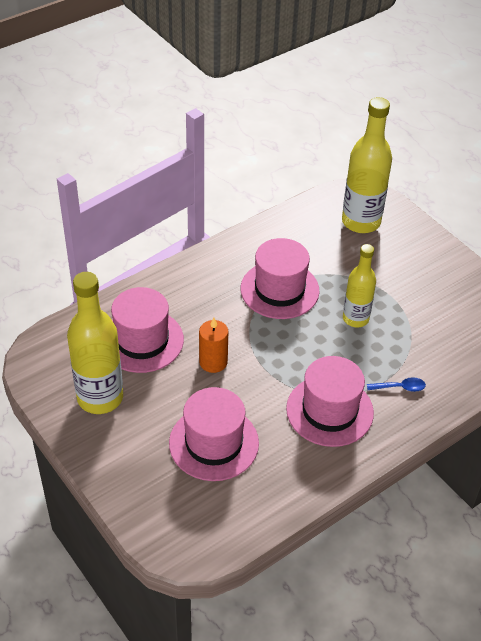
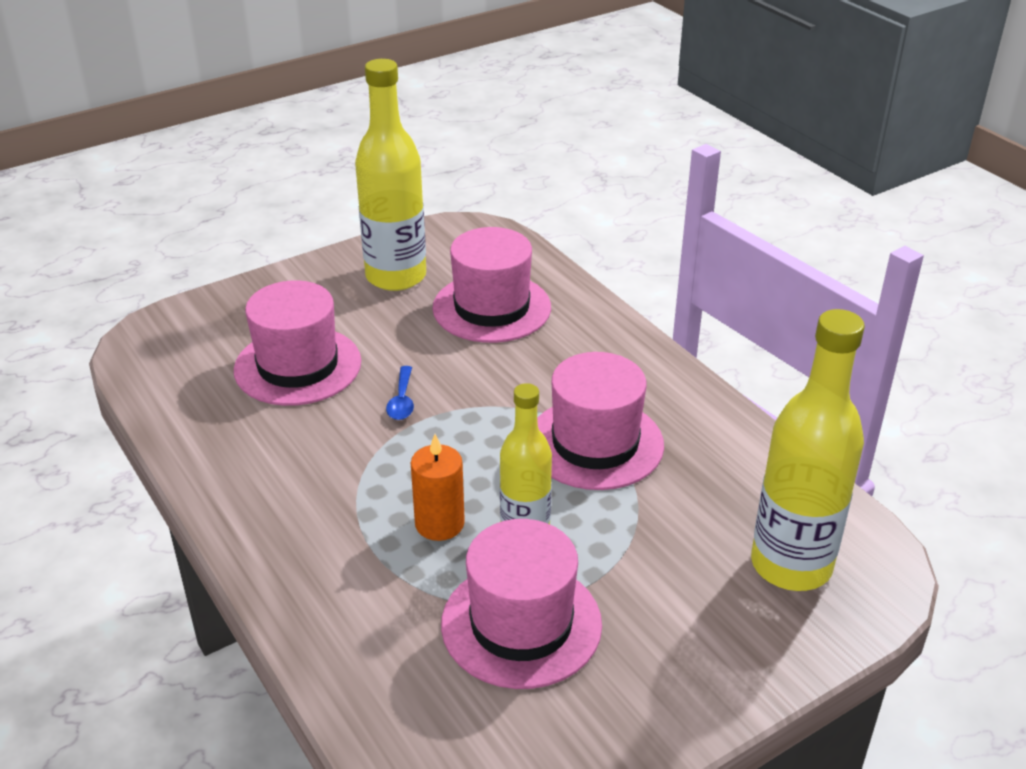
camera: 95 degrees right, 10 degrees down
orange candle [199,318,228,373] -> orange candle moved to [411,434,465,541]
pink hat [286,356,374,447] -> pink hat moved to [441,519,602,689]
blue spoon [367,377,426,392] -> blue spoon moved to [386,366,414,420]

